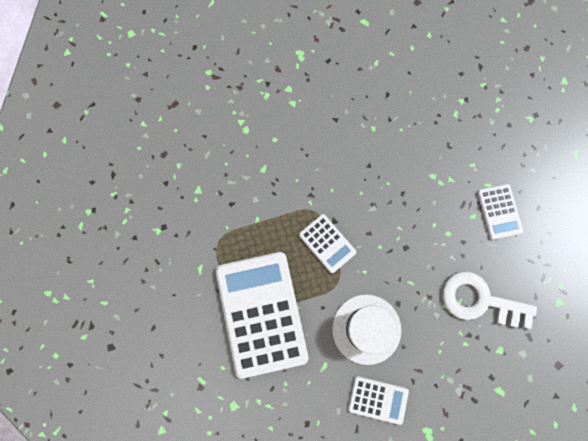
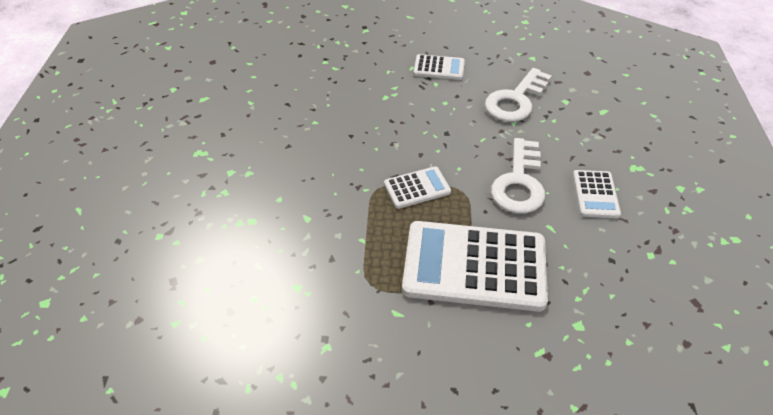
camera: 70 degrees left, 30 degrees down
white hat [332,294,401,365] -> white key [491,138,545,214]
white calculator [348,376,409,425] -> white calculator turned 150 degrees clockwise [573,170,621,218]

